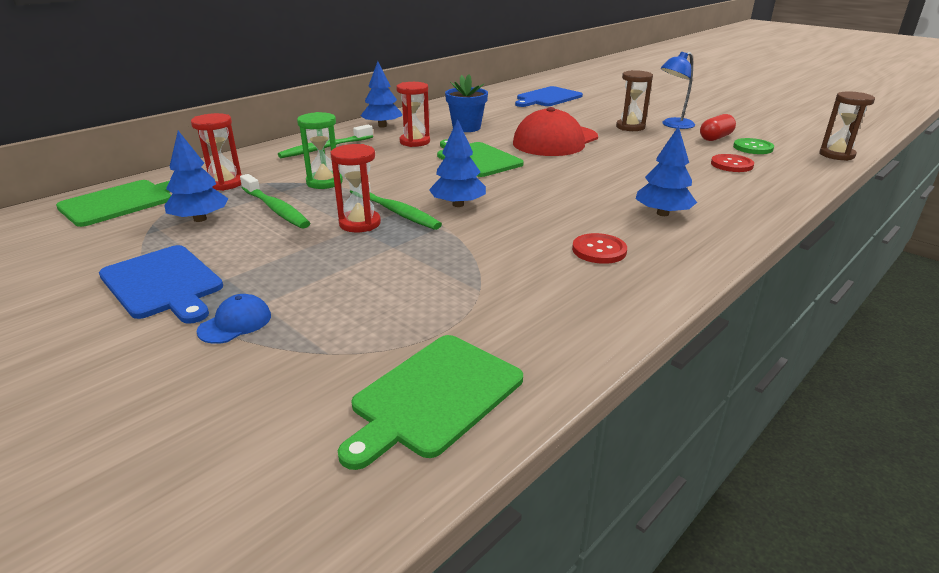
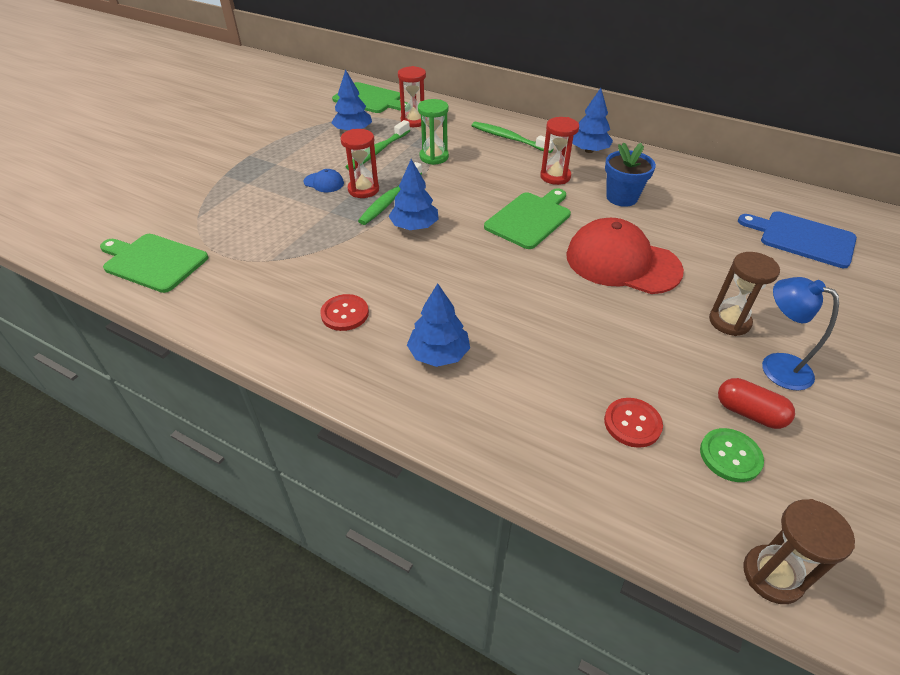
camera: 75 degrees right, 15 degrees up
blue cutting board [99,245,223,324] -> none
blue cap [197,294,271,344] -> blue cap moved to [304,169,344,192]

